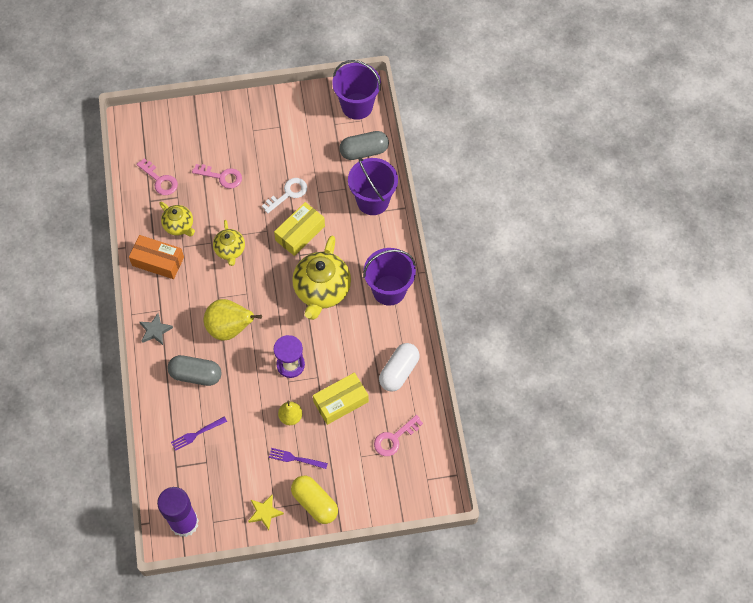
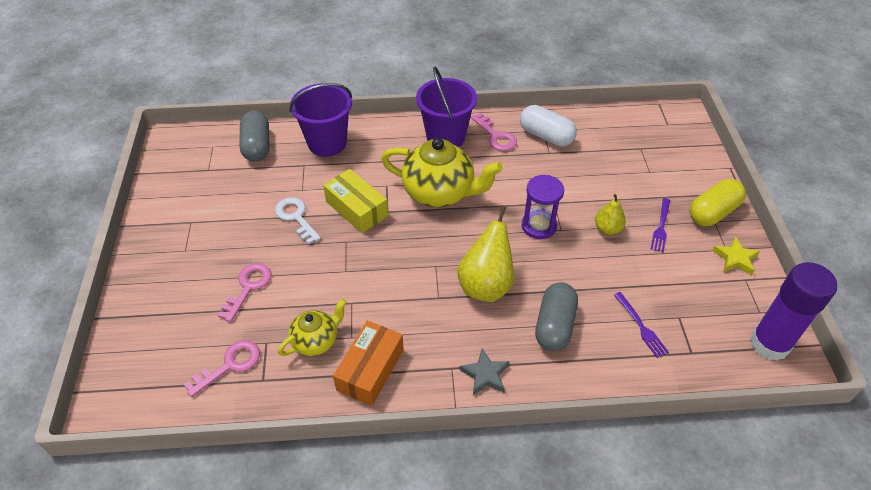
camera: 85 degrees left, 15 degrees down
yellow teapot [213,220,245,266] -> none
yellow box [313,372,369,425] -> none
purple bucket [332,60,381,120] -> none
pink key [374,415,423,456] -> pink key moved to [471,113,517,151]

